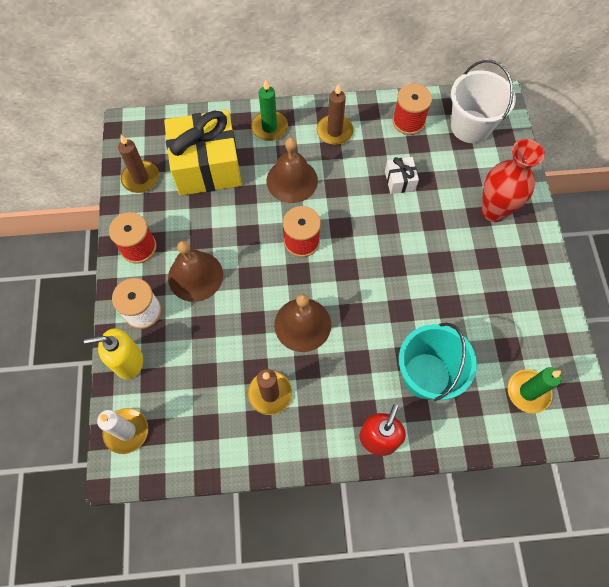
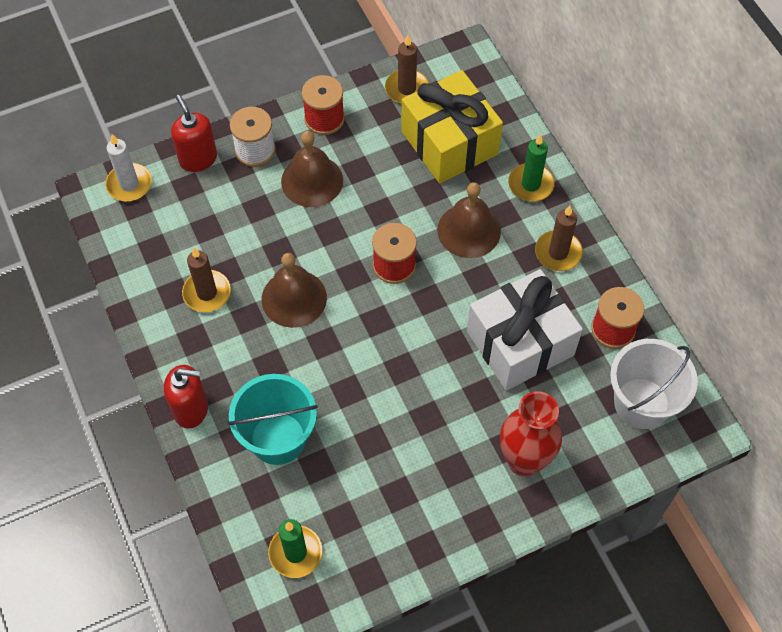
camera: 70 degrees right, 5 degrees down
yellow soap dispenser [84,328,143,379] -> red soap dispenser [171,95,217,172]
white gift [385,157,419,194] -> white gift [467,269,583,391], size x2.30

